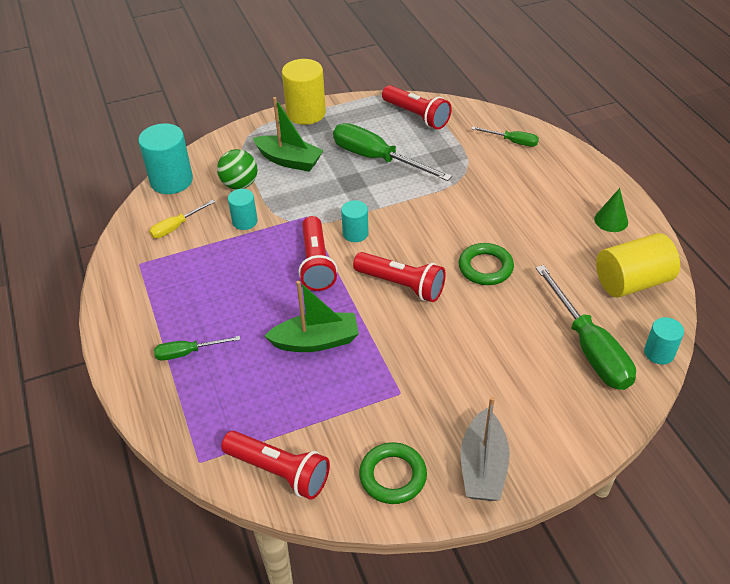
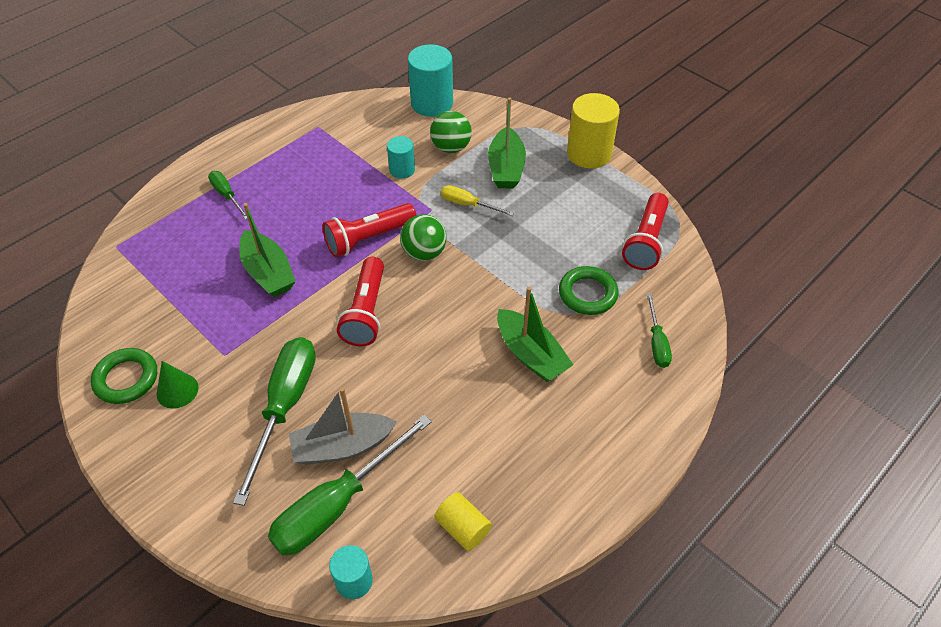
camera: 65 degrees right, 5 degrees up
yellow screwdriver [149,200,215,238] -> yellow screwdriver moved to [441,185,514,216]
red flashlight [221,431,330,500] -> none
green screwdriver [333,123,452,181] -> green screwdriver moved to [233,337,316,506]
turquoise cylinder [341,200,368,242] -> green ball [400,214,447,261]
green ring [459,243,514,285] -> green ring moved to [559,266,619,315]
grey boat [461,396,510,501] -> grey boat moved to [289,387,397,465]
green cone [594,188,628,232] -> green cone moved to [157,361,199,409]
yellow cylinder [596,233,680,298] -> yellow cylinder [434,492,492,551], size x0.56
none -> green boat [497,287,573,382]

